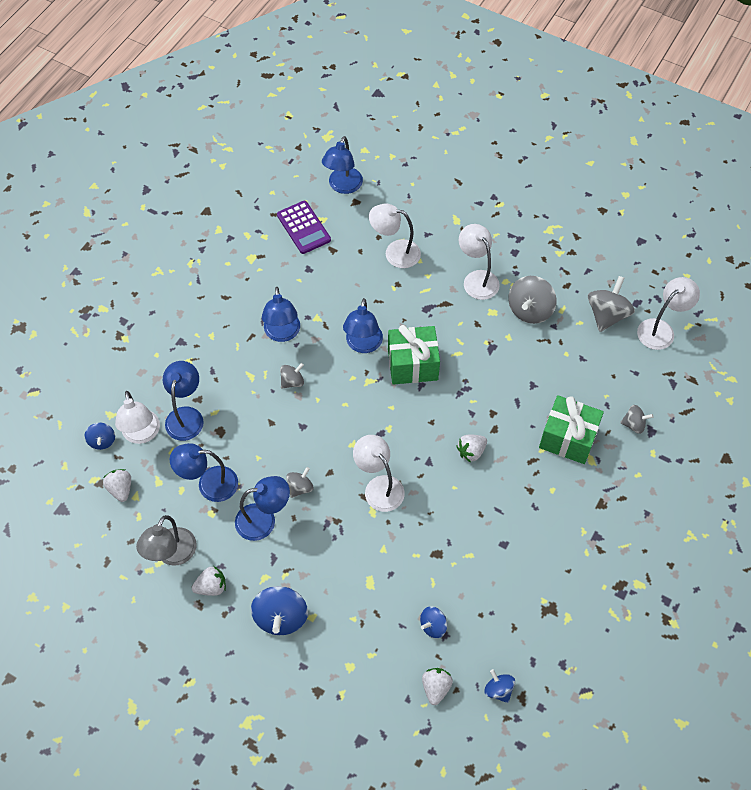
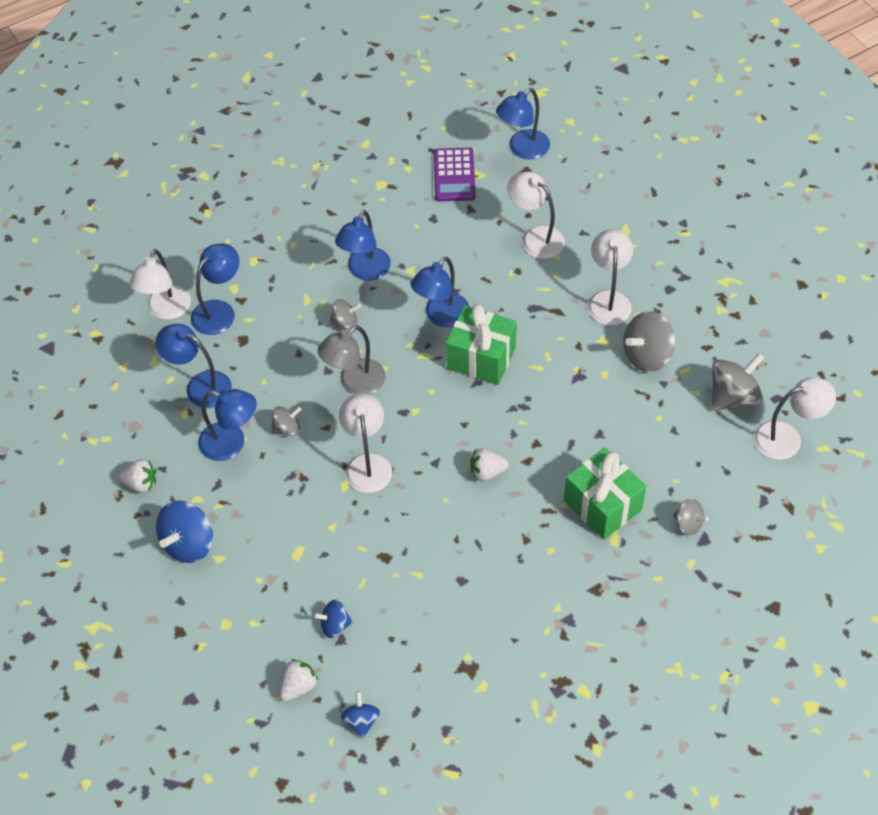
camera: 30 degrees right, 5 degrees down
blue spinning top [85,422,115,450] -> none
white strawberry [103,469,131,502] -> none
grey lamp [136,515,196,565] -> grey lamp moved to [318,325,385,395]

